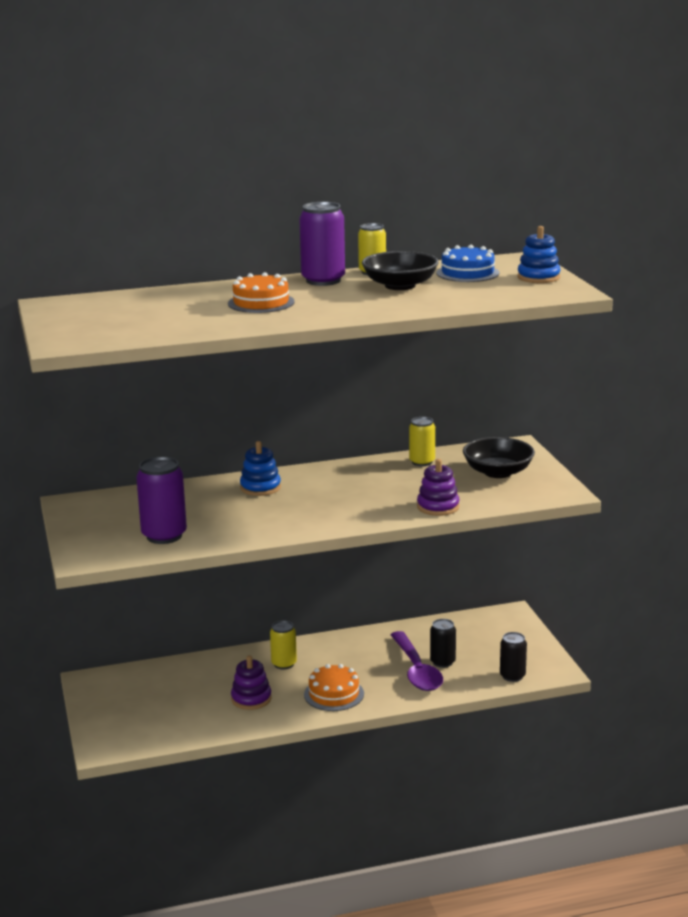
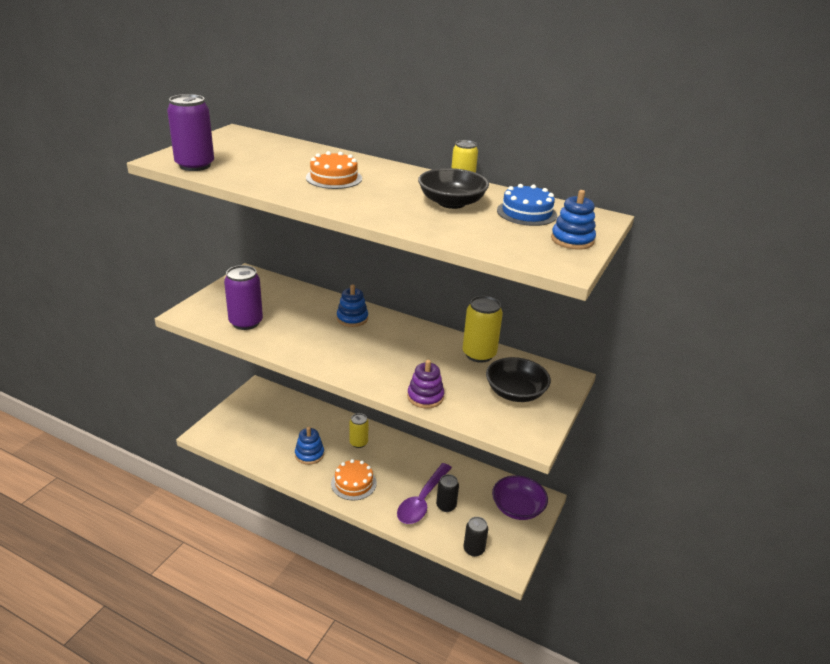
camera: 40 degrees right, 10 degrees up
purple stacking toy [231,655,272,710] -> blue stacking toy [295,427,324,465]
purple can [299,202,345,286] -> purple can moved to [167,94,214,171]
yellow can [409,417,435,466] -> yellow can [462,296,503,363], size x1.58
none -> purple bowl [492,475,548,520]

